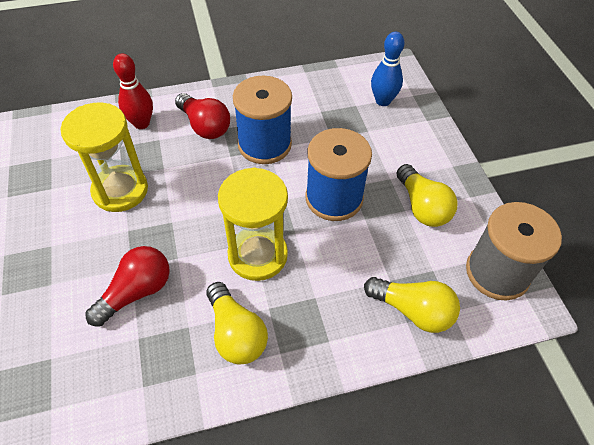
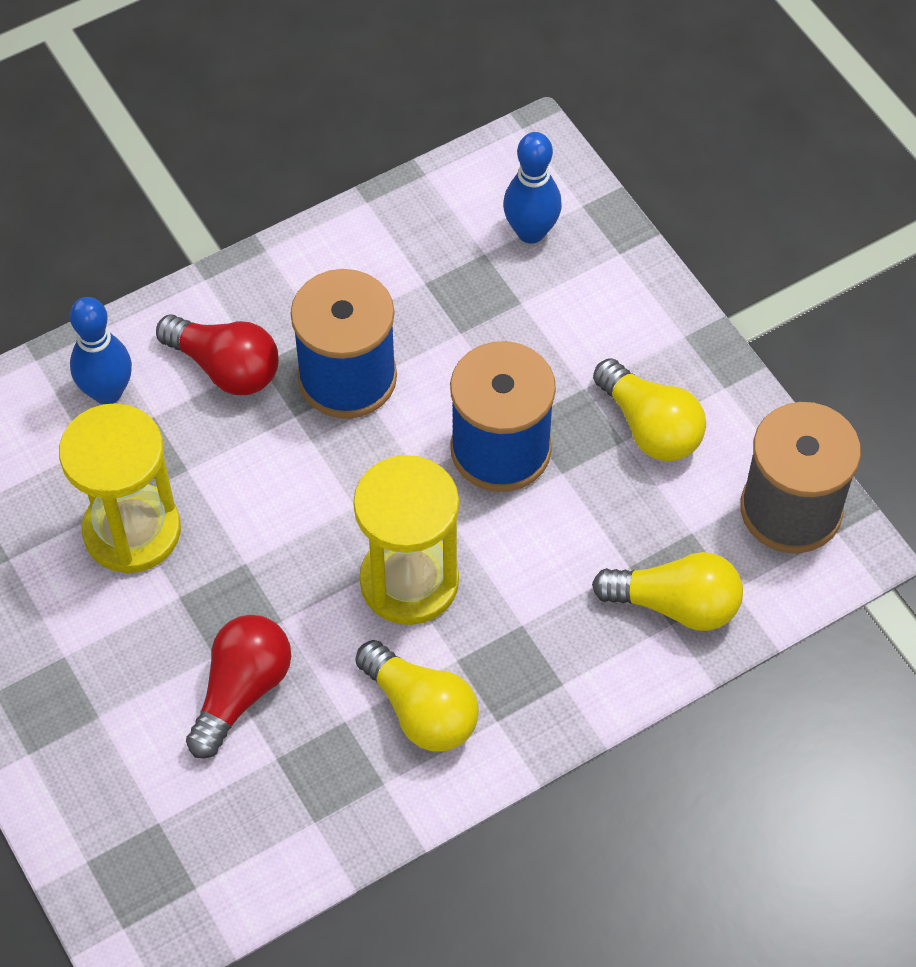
camera: 15 degrees left, 5 degrees up
red bowling pin [113,54,153,129] -> blue bowling pin [70,297,132,404]

